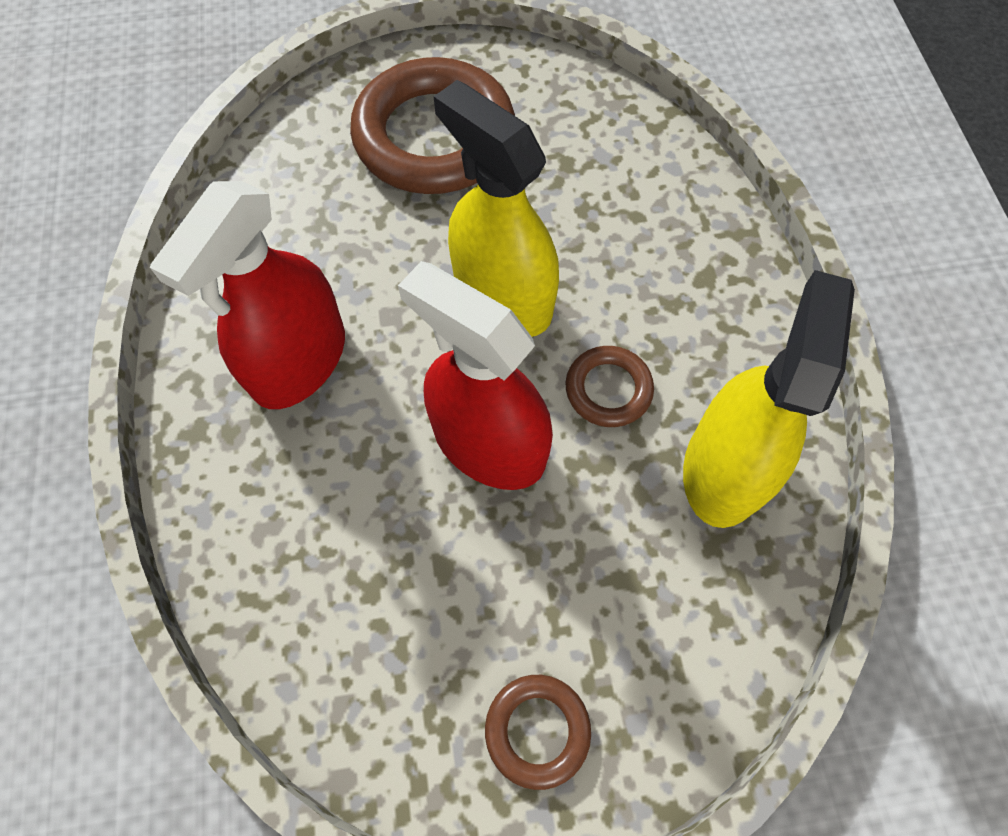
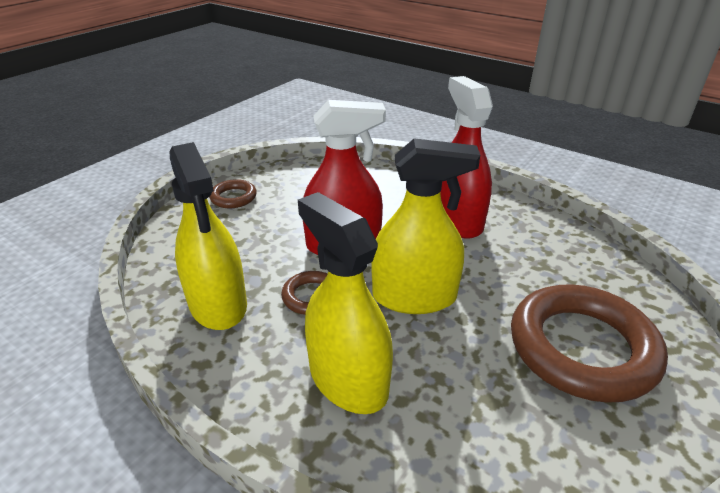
camera: 135 degrees right, 30 degrees down
none -> yellow spray bottle [298,192,393,414]

